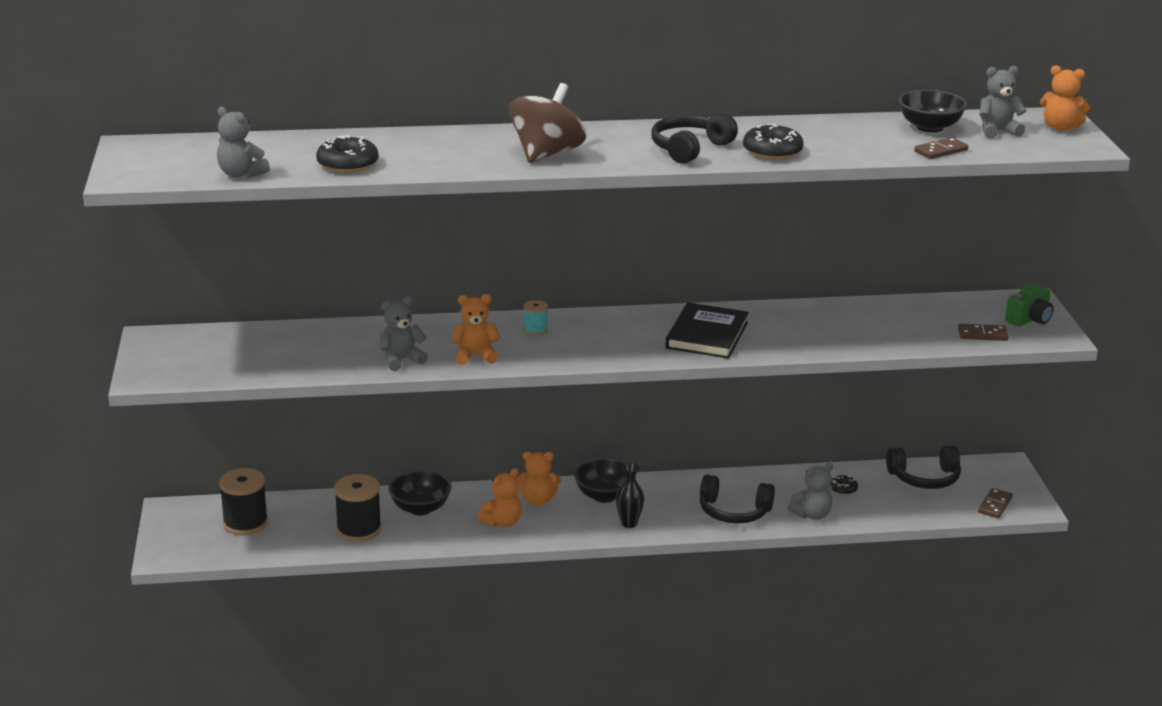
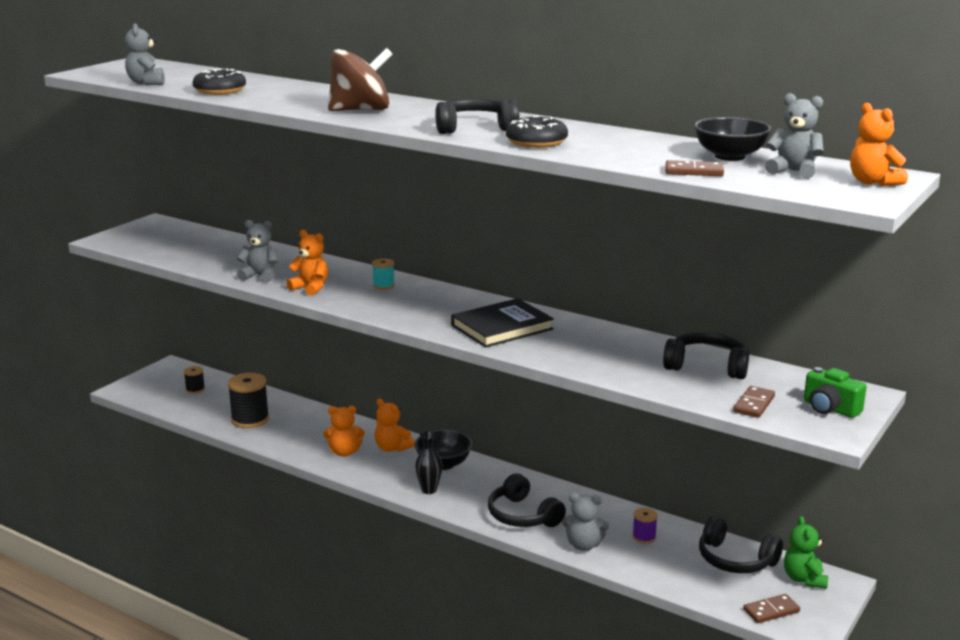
camera: 40 degrees right, 5 degrees down
black spool [219,468,268,535] -> black spool [184,366,205,394], size x0.53
black bowl [388,470,452,516] -> none
black donut [830,475,858,495] -> purple spool [632,508,658,544]
brown domino [958,324,1009,341] -> brown domino turned 75 degrees clockwise [734,386,775,418]
green camera [1005,285,1054,327] -> green camera turned 45 degrees clockwise [804,367,867,418]
none -> black headphones [663,332,749,379]
none -> green teddy bear [784,516,828,589]

